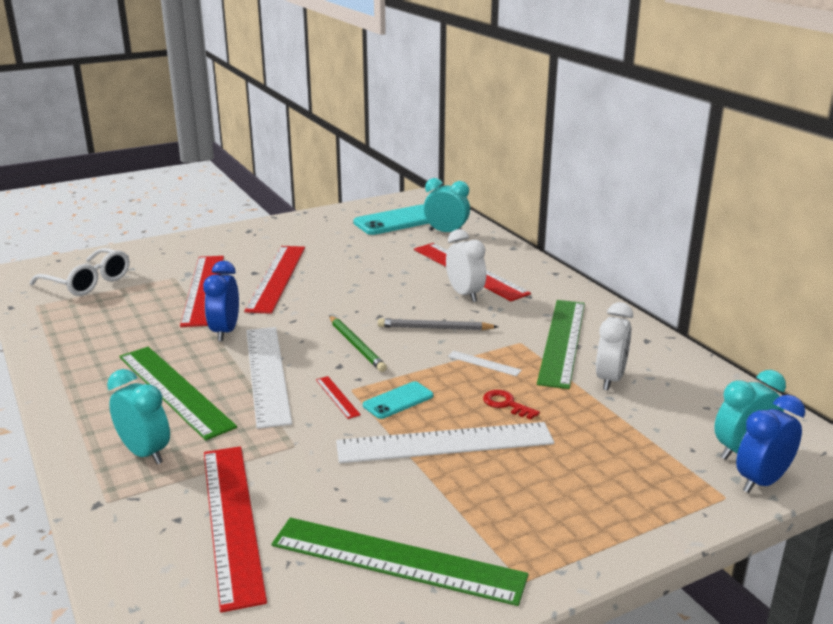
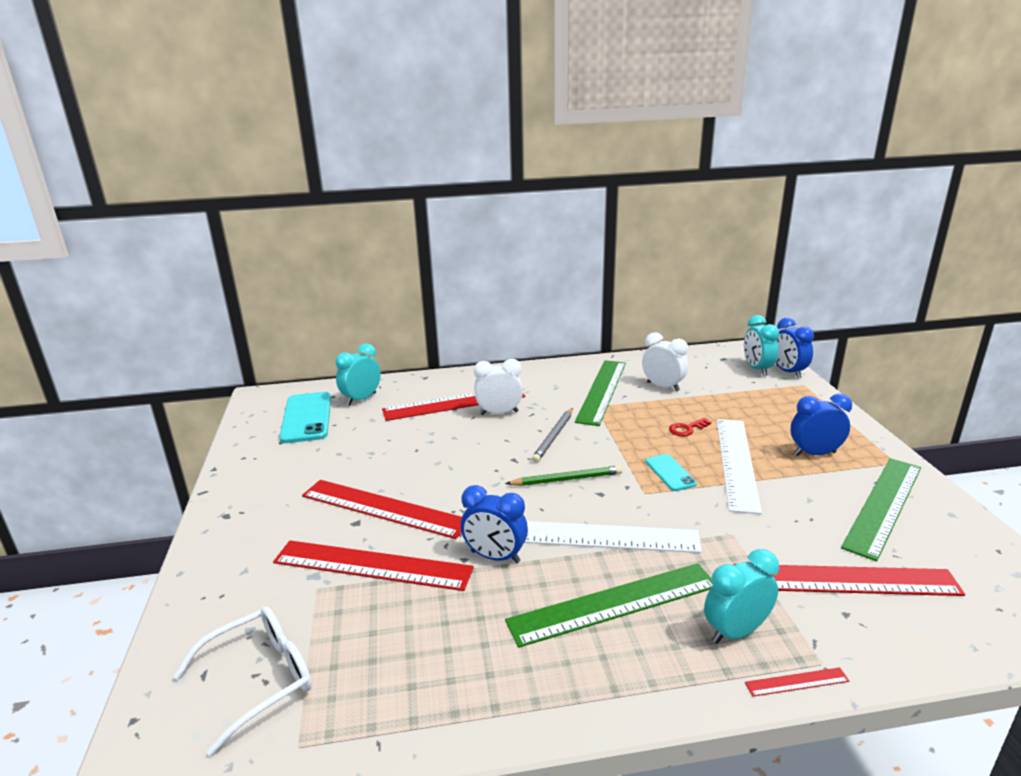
camera: 70 degrees left, 0 degrees up
red ruler [316,376,361,419] -> red ruler moved to [745,667,849,697]
white ruler [448,351,522,376] -> none
green ruler [537,300,585,389] -> green ruler turned 75 degrees clockwise [575,360,626,426]
none -> blue clock [791,394,852,456]

